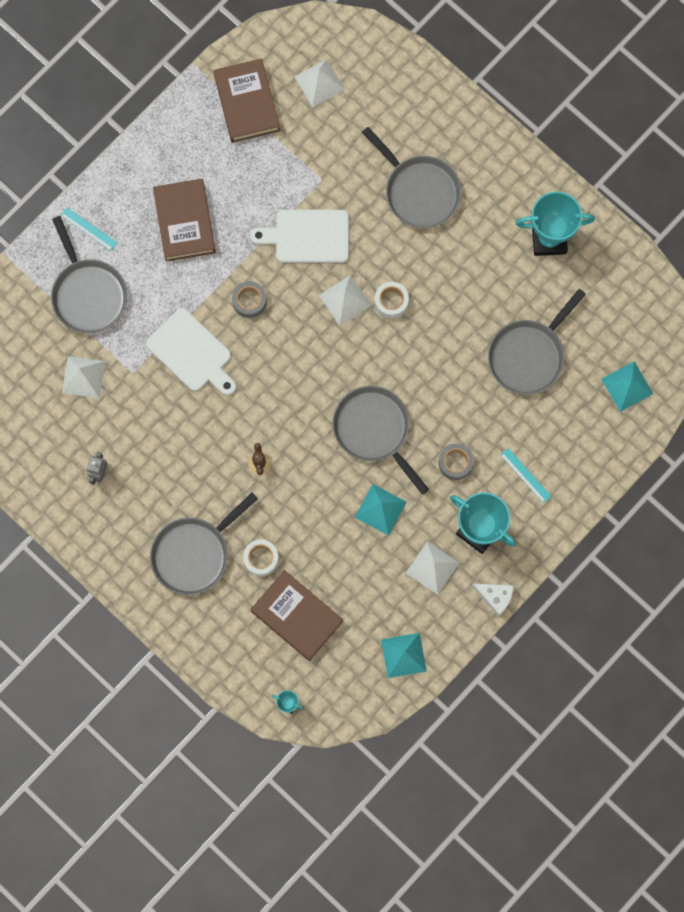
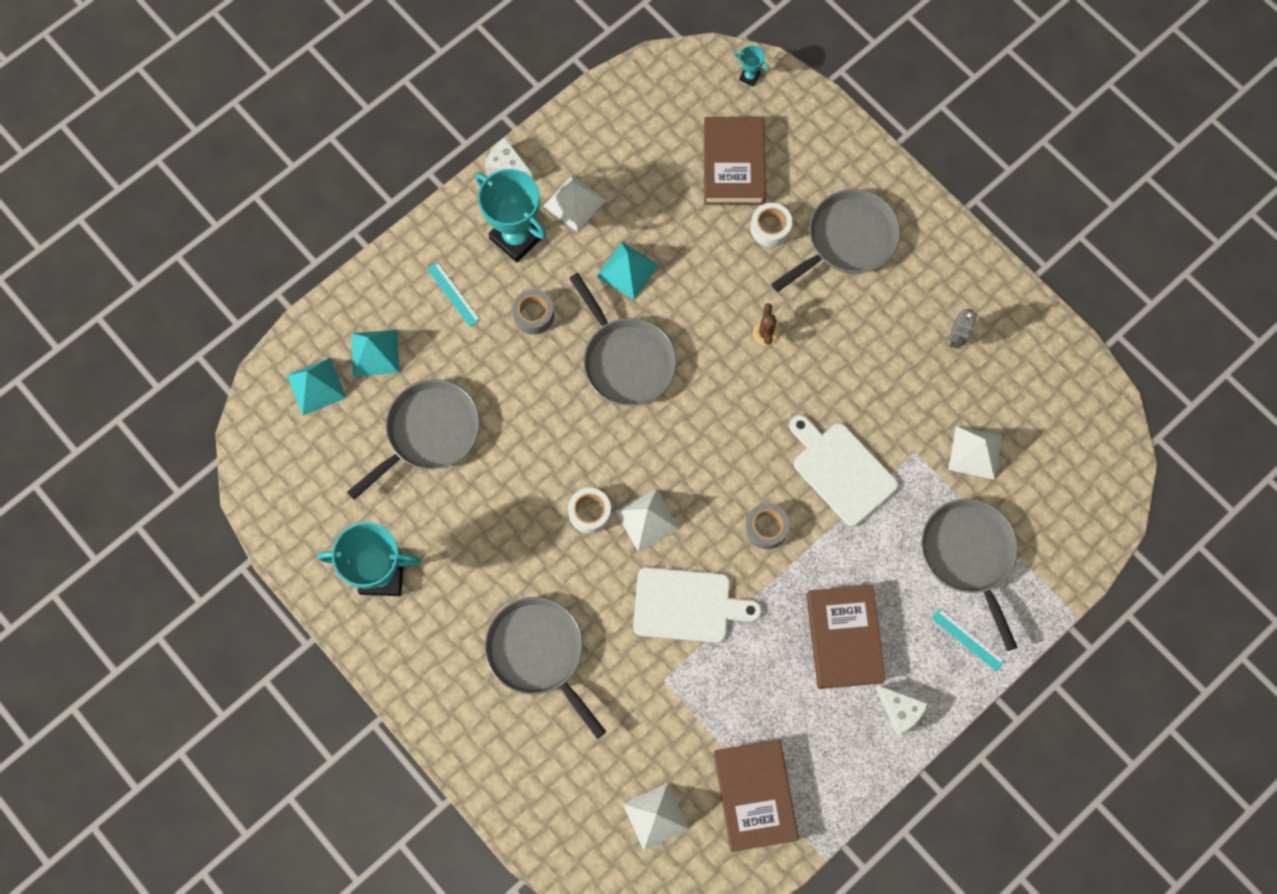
camera: 175 degrees left, 5 degrees down
brown book [251,570,343,661] -> brown book turned 45 degrees clockwise [704,117,766,205]
turquoise pyramid [381,633,426,678] -> turquoise pyramid moved to [352,330,399,377]
none -> white cheese [875,685,928,736]

